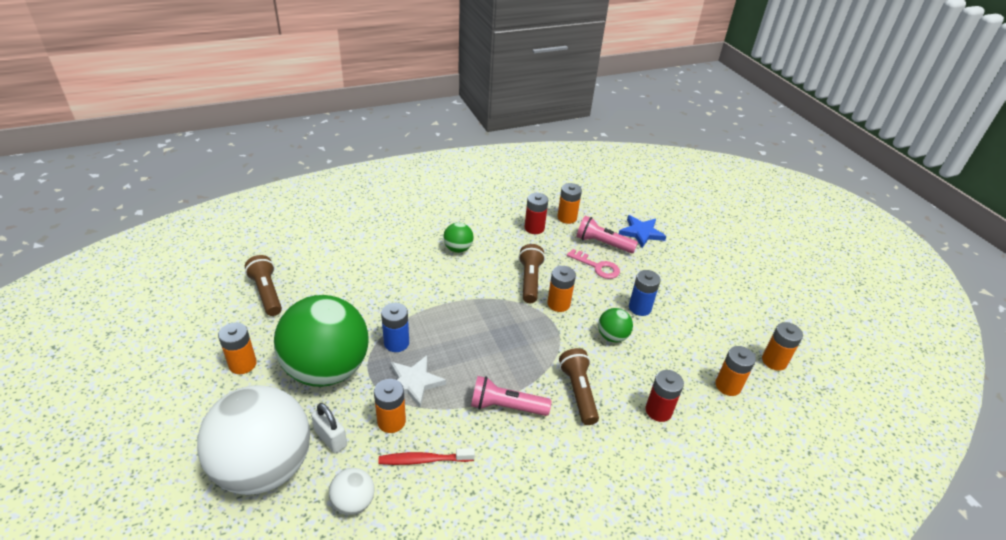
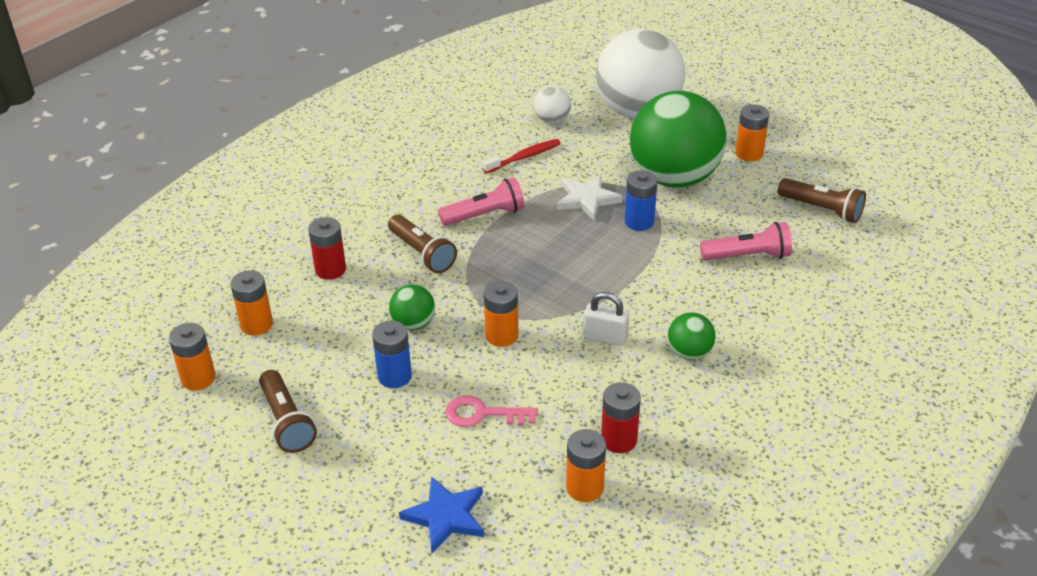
camera: 155 degrees right, 0 degrees up
white padlock [311,403,347,453] -> white padlock moved to [583,292,629,346]
orange battery [374,379,406,433] -> none
brown flashlight [519,244,545,303] -> brown flashlight moved to [259,370,317,453]
pink flashlight [576,216,638,253] -> pink flashlight moved to [700,222,792,261]

